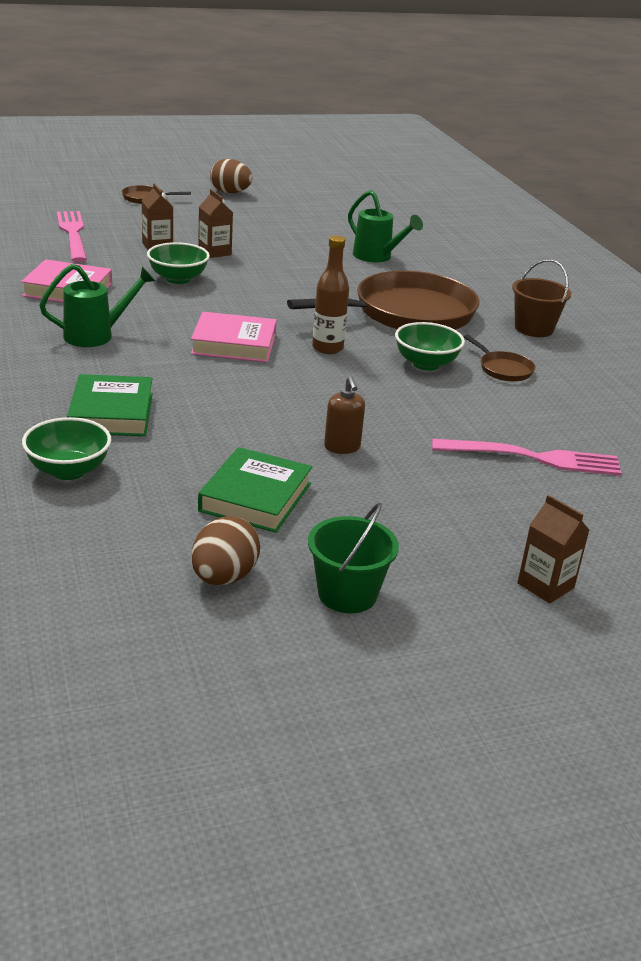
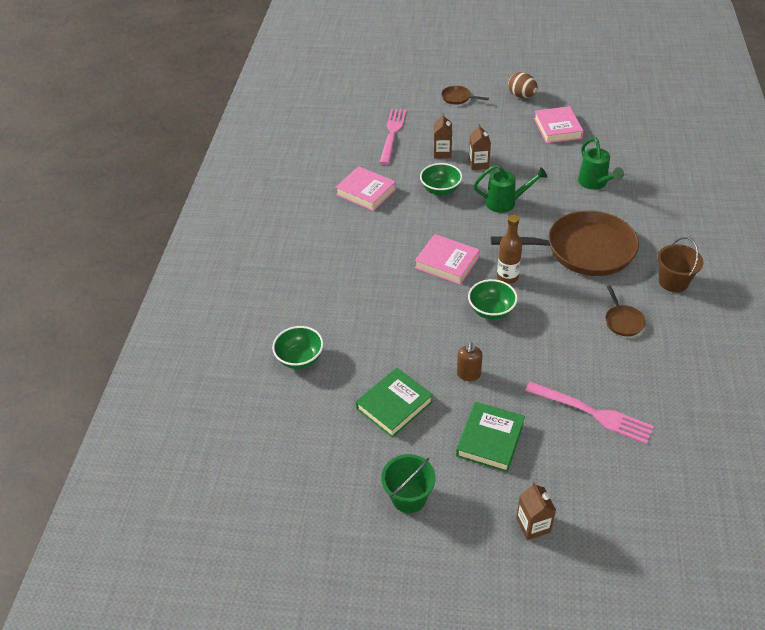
camera: 30 degrees right, 15 degrees up
green watering can [39,264,155,347] -> green watering can moved to [474,165,547,213]
green book [67,374,153,436] -> green book moved to [456,402,525,472]
brown egg [191,516,260,585] -> none
green bowl [395,322,465,371] -> green bowl moved to [468,279,518,320]
none -> pink book [534,106,584,143]

